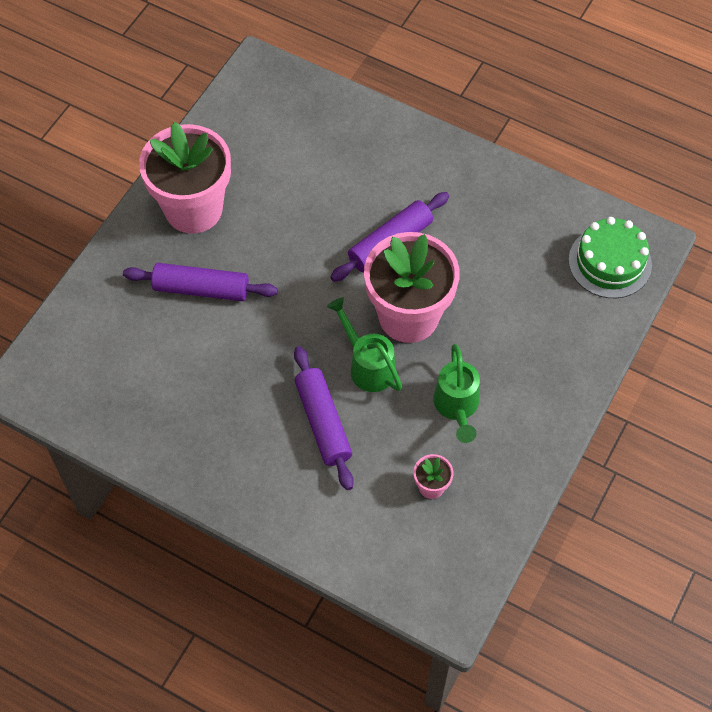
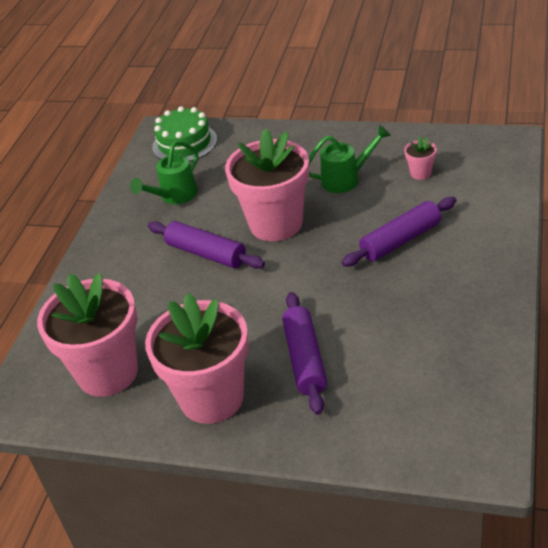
camera: 100 degrees left, 20 degrees down
green watering can [327,297,402,392] -> green watering can moved to [130,141,198,204]
none -> pink flower pot [37,273,138,397]

